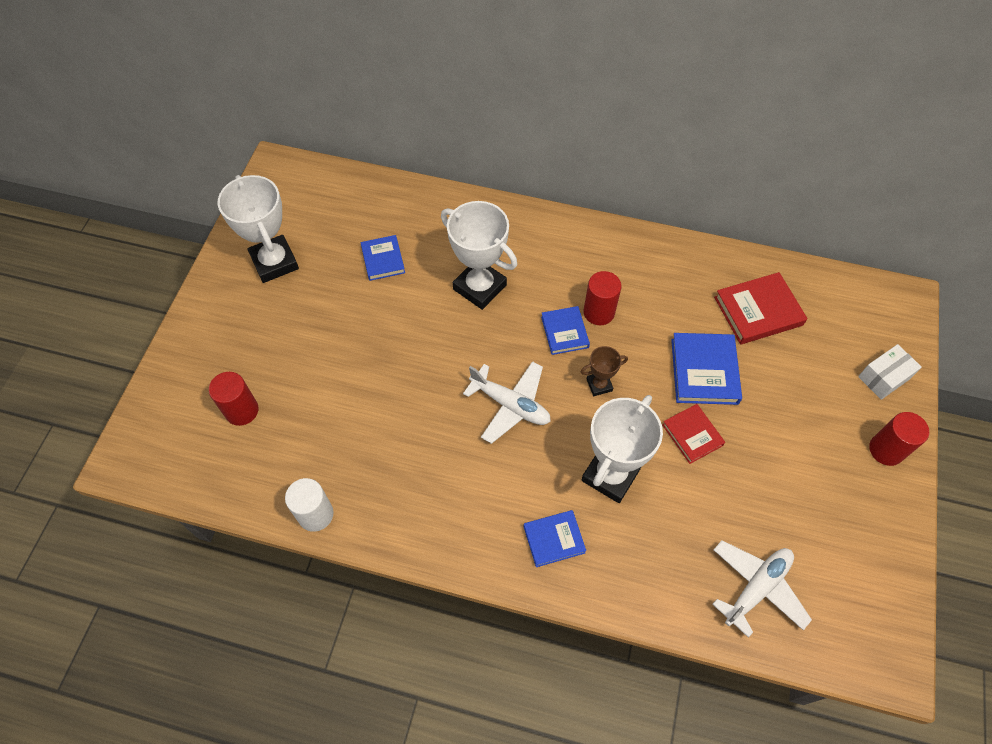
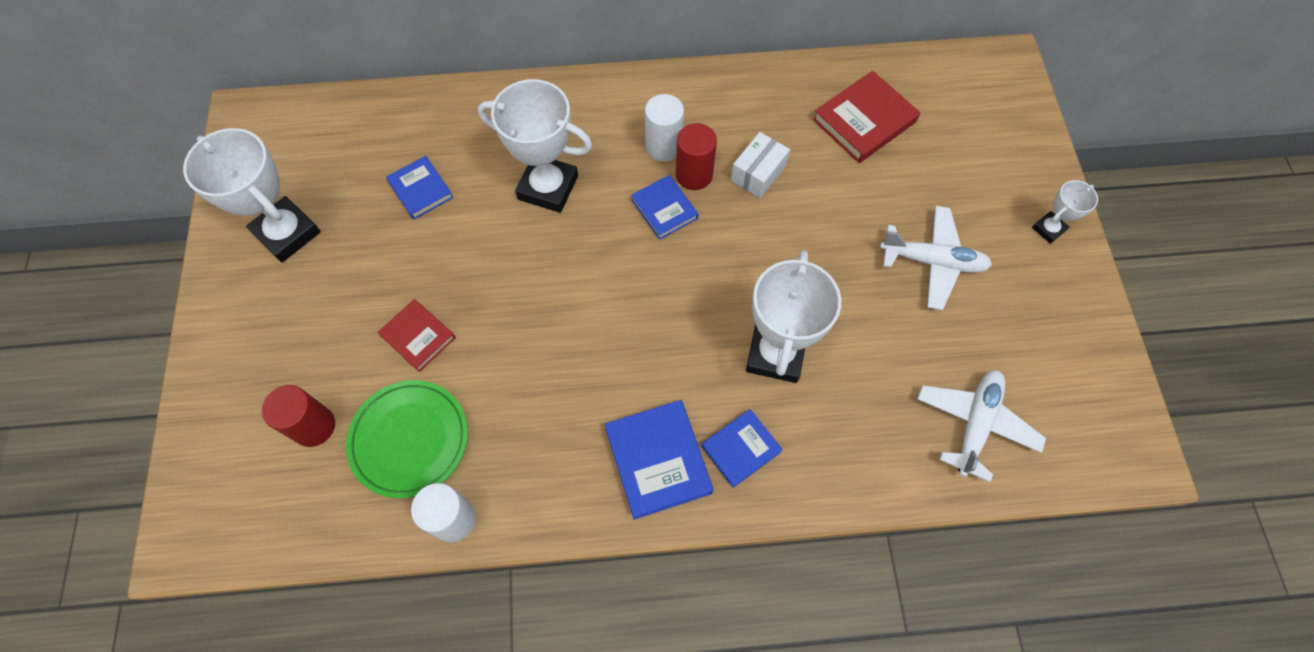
camera: 20 degrees left, 5 degrees up
white plane [463,361,551,444] -> white plane moved to [880,206,992,310]
brown trophy [580,346,628,396] -> none
red book [662,404,725,464] -> red book moved to [378,299,456,372]
blue book [671,333,742,405] -> blue book moved to [605,400,713,520]
white box [858,344,922,400] -> white box moved to [731,132,790,198]
red cylinder [869,412,929,466] -> white trophy [1032,180,1098,244]
none -> green plate [346,380,468,498]
none -> white cylinder [645,94,684,161]

